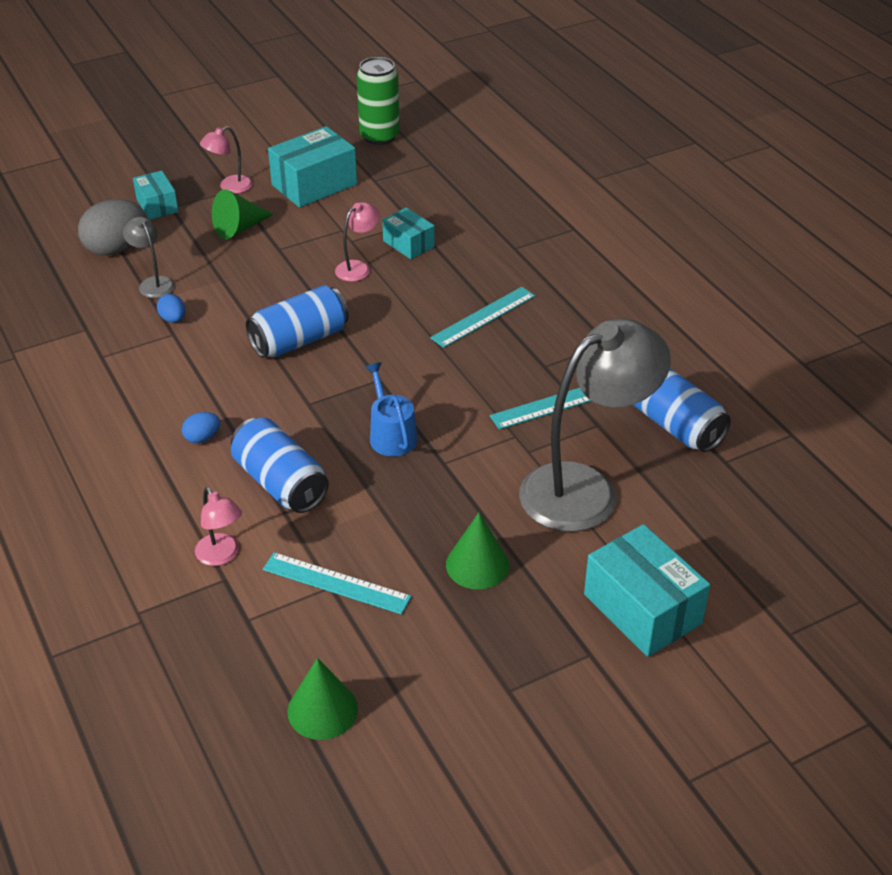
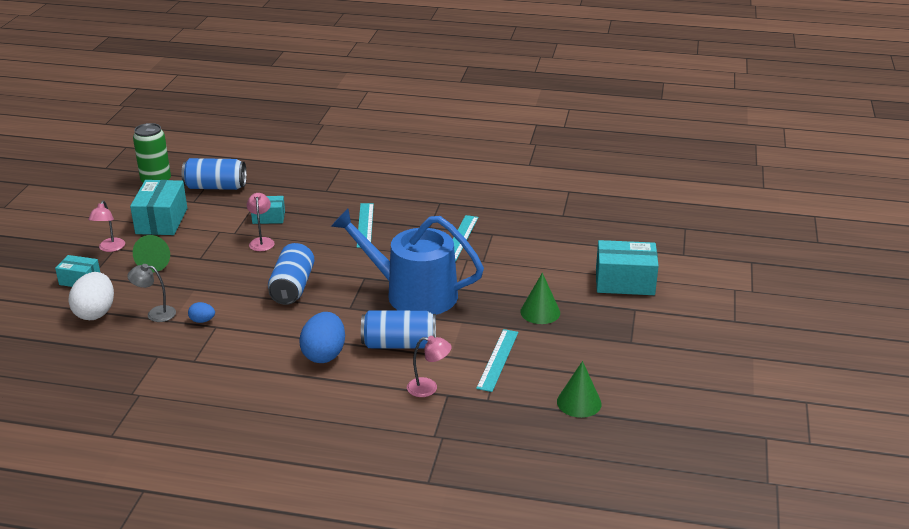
camera: 50 degrees left, 10 degrees down
grey egg [78,199,145,255] -> white egg [68,272,114,320]
blue egg [182,412,220,443] -> blue egg [299,312,345,363], size x2.06
turquoise ruler [263,552,412,615] -> turquoise ruler turned 45 degrees counterclockwise [476,329,518,392]
blue watering can [365,362,417,456] -> blue watering can [331,208,484,315], size x2.17
grey lamp [519,318,671,532] -> none
blue can [633,368,731,452] -> blue can moved to [182,158,247,190]

